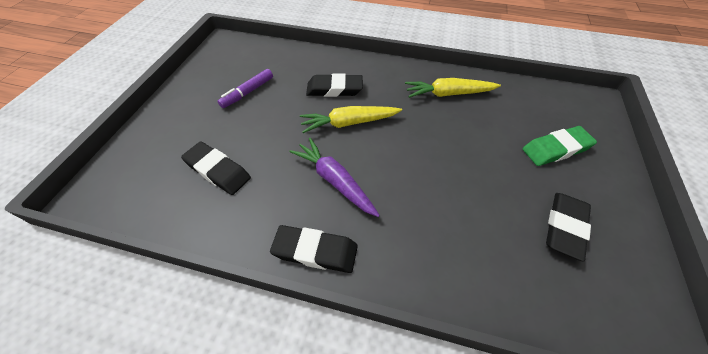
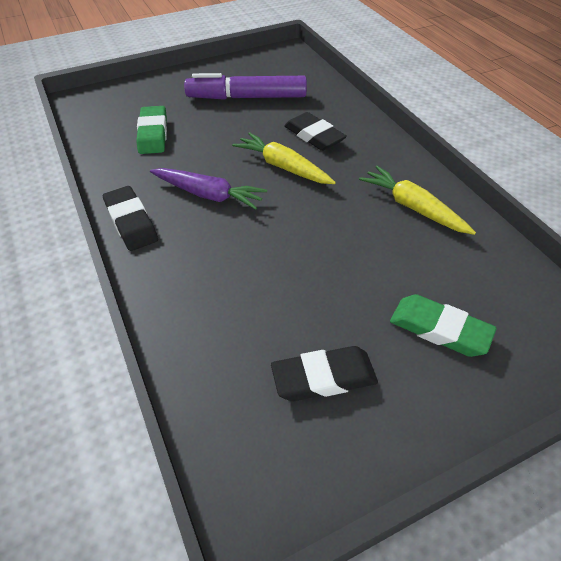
camera: 50 degrees right, 5 degrees down
black eraser [181,141,251,195] -> green eraser [136,106,167,154]
purple marker [218,69,273,108] -> purple marker [184,73,307,100], size x1.78
purple carrot [290,138,380,217] -> purple carrot turned 105 degrees clockwise [150,168,267,210]

